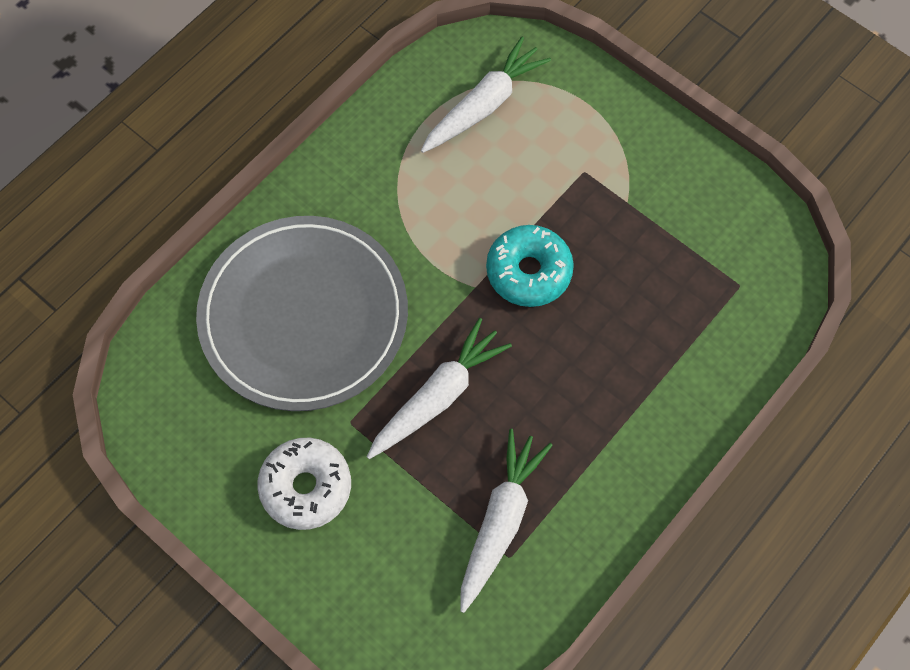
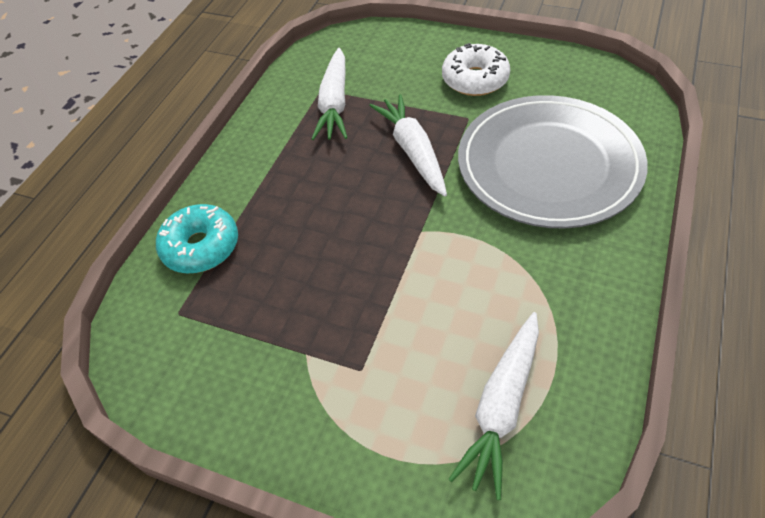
camera: 165 degrees right, 15 degrees down
white carrot [367,318,512,459] -> white carrot turned 135 degrees clockwise [369,94,447,197]
turquoise donut [486,225,574,307] -> turquoise donut moved to [156,204,238,273]

